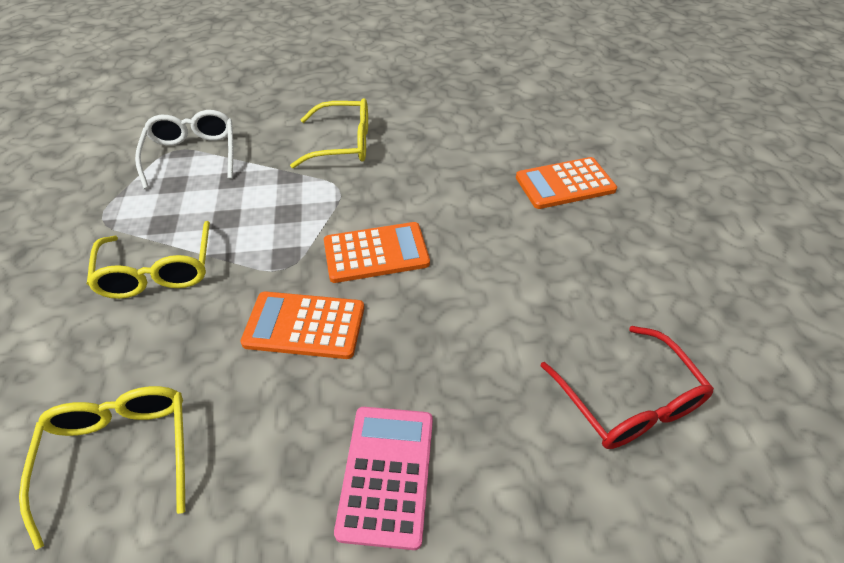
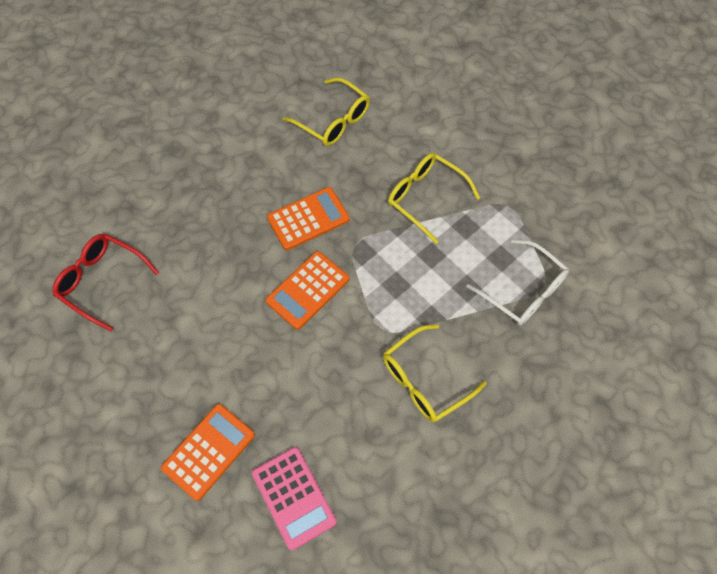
camera: 145 degrees right, 15 degrees up
pink calculator [334,407,433,550] -> pink calculator moved to [252,447,337,550]

